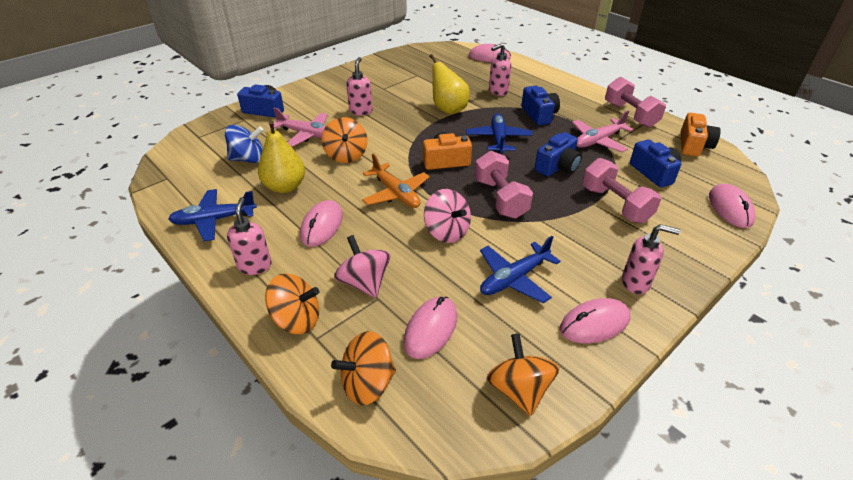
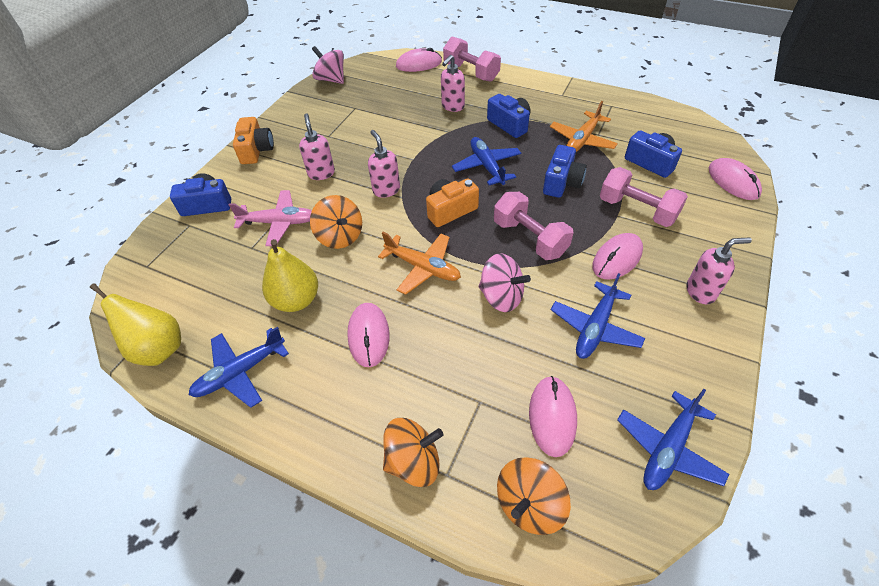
camera: 20 degrees left, 10 degrees up
blue spinning top [225,125,263,163] -> none
pink soap dispenser [227,197,272,275] -> pink soap dispenser moved to [368,130,400,198]
pink spinning top [334,235,390,298] -> pink spinning top moved to [312,46,344,84]
yellow pear [429,54,470,114] -> yellow pear moved to [90,283,181,366]
orange spinning top [486,334,559,416] -> blue plane [617,389,730,490]
pink mouse [560,298,630,343] -> pink mouse moved to [592,233,643,280]
pink plane [572,111,634,152] -> orange plane [550,101,618,152]
pink dumbbell [605,77,666,128] -> pink dumbbell moved to [443,36,501,82]
orange camera [680,113,721,157] -> orange camera moved to [233,117,274,164]

